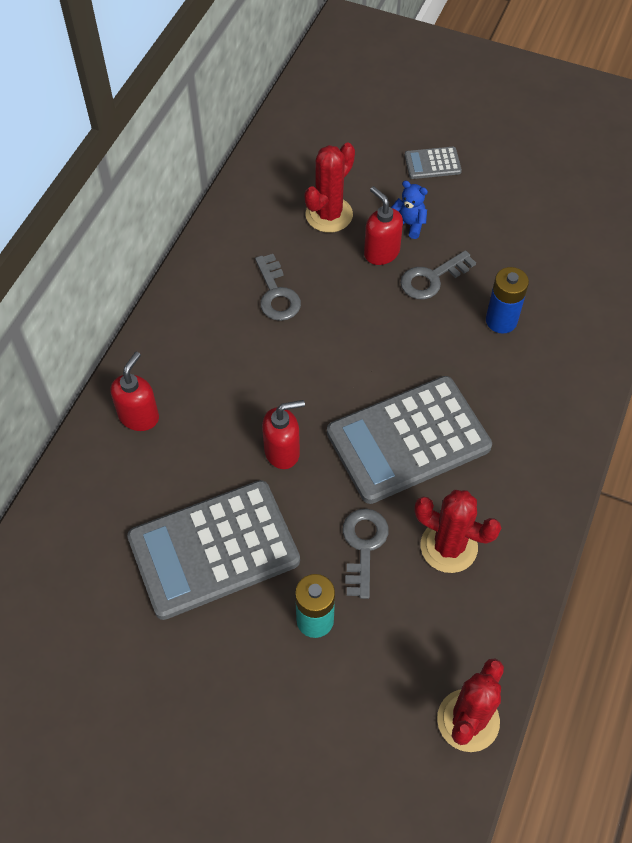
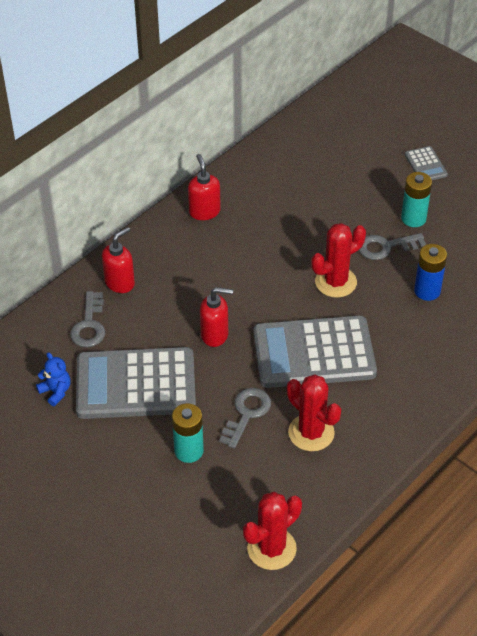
camera: 20 degrees right, 10 degrees down
grey key [255,254,301,321] -> grey key moved to [70,291,105,347]
red cactus [304,143,355,233] -> red cactus moved to [311,223,366,298]
red soap dispenser [364,186,403,265] -> red soap dispenser moved to [188,154,221,220]
blue teddy bear [391,181,428,239] -> blue teddy bear moved to [36,352,71,406]
grey calculator [405,147,462,179] -> grey calculator turned 120 degrees counterclockwise [405,146,448,180]
none -> turquoise battery [401,172,432,227]

